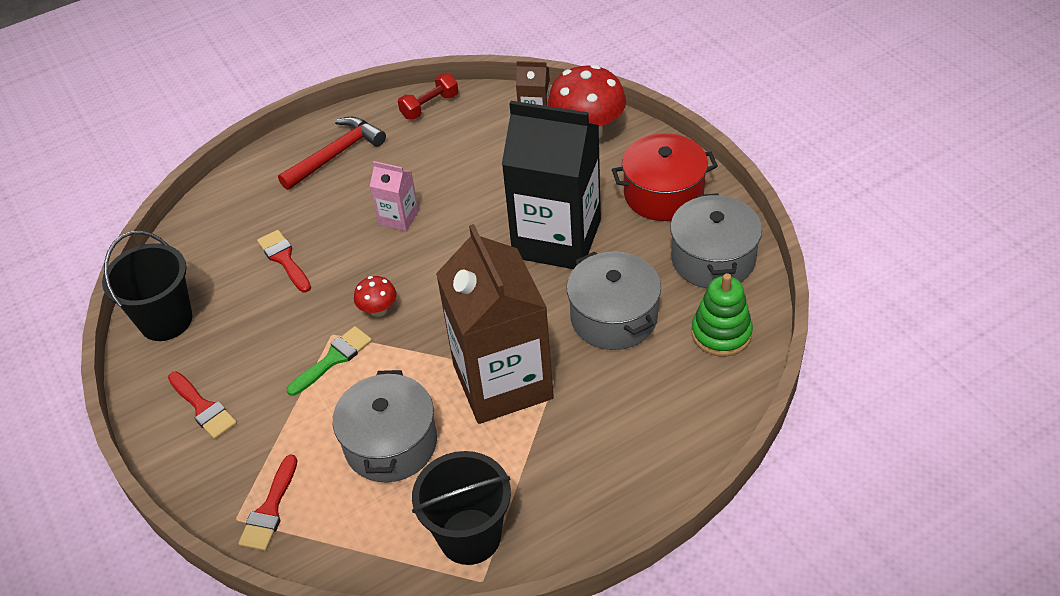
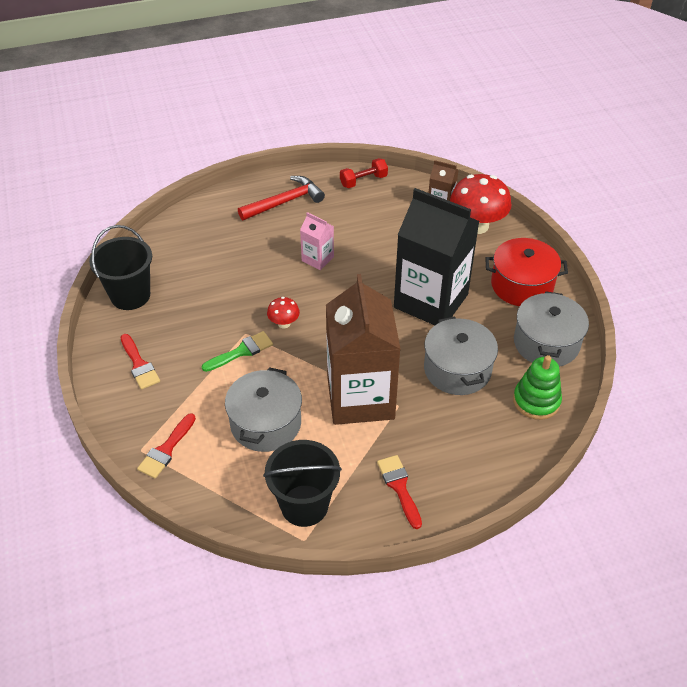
camera: 10 degrees right, 0 degrees up
red brush [257,230,311,293] -> red brush moved to [377,455,422,529]

